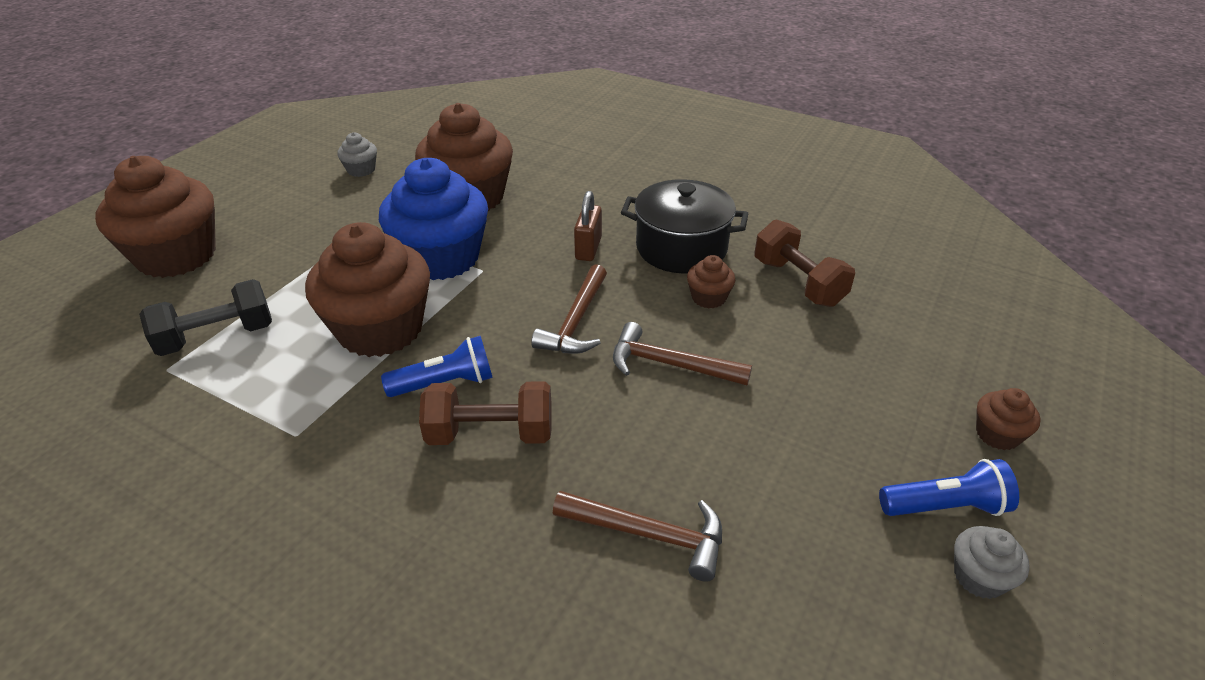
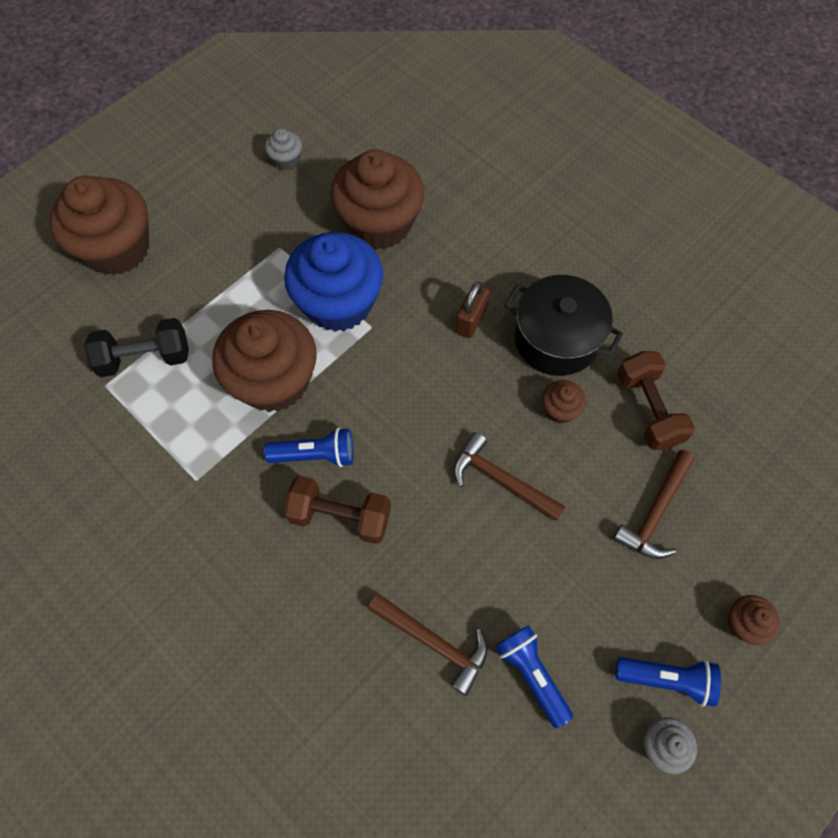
camera: 15 degrees right, 25 degrees up
brown hammer [531,264,607,354] -> brown hammer moved to [613,450,695,559]
none -> blue flashlight [495,625,573,728]

